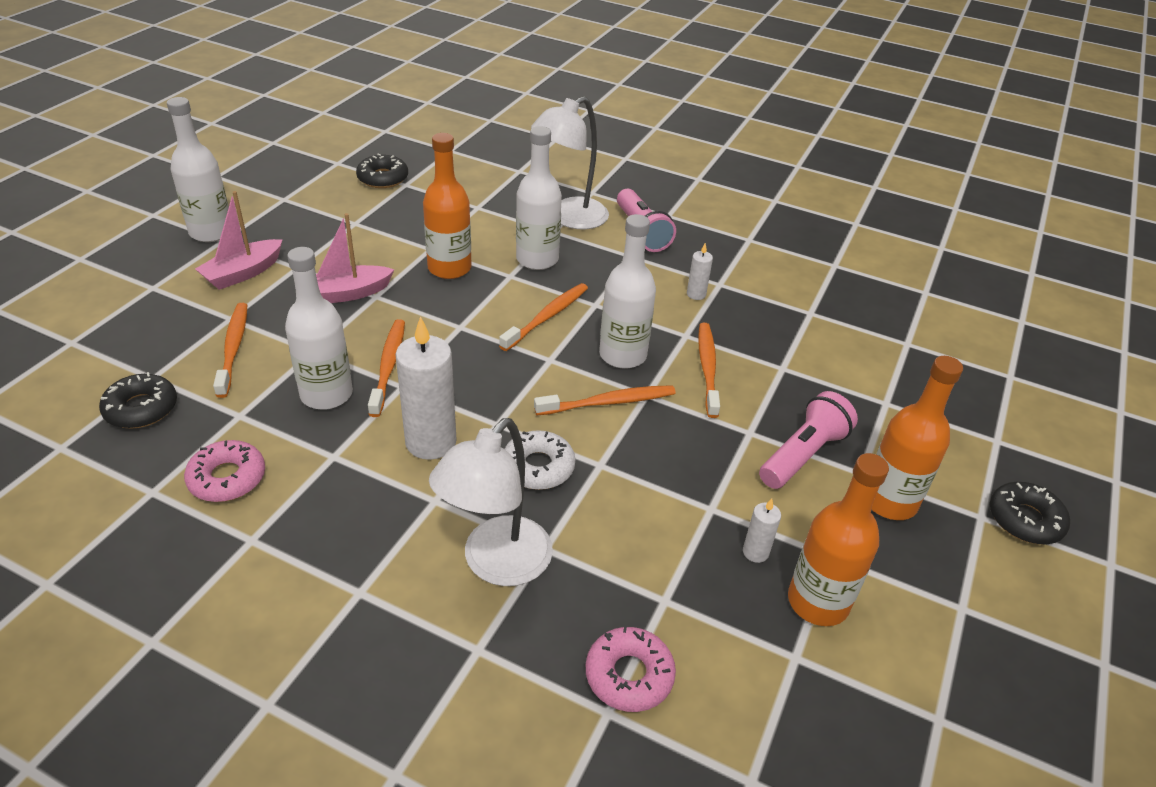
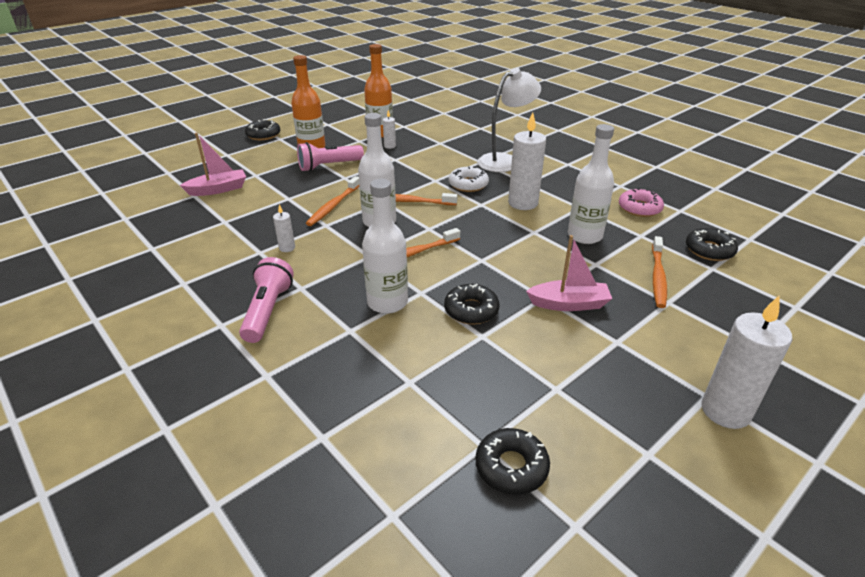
camera: 155 degrees left, 5 degrees down
white bottle [167,97,229,242] -> white candle [701,296,793,429]
pink boat [195,191,282,290] -> pink boat moved to [180,133,246,196]
orange toothbrush [368,319,405,417] -> none
orange bottle [423,133,472,279] -> black donut [444,284,500,324]
white lamp [531,96,609,229] -> none
pink donut [586,626,676,712] -> none

